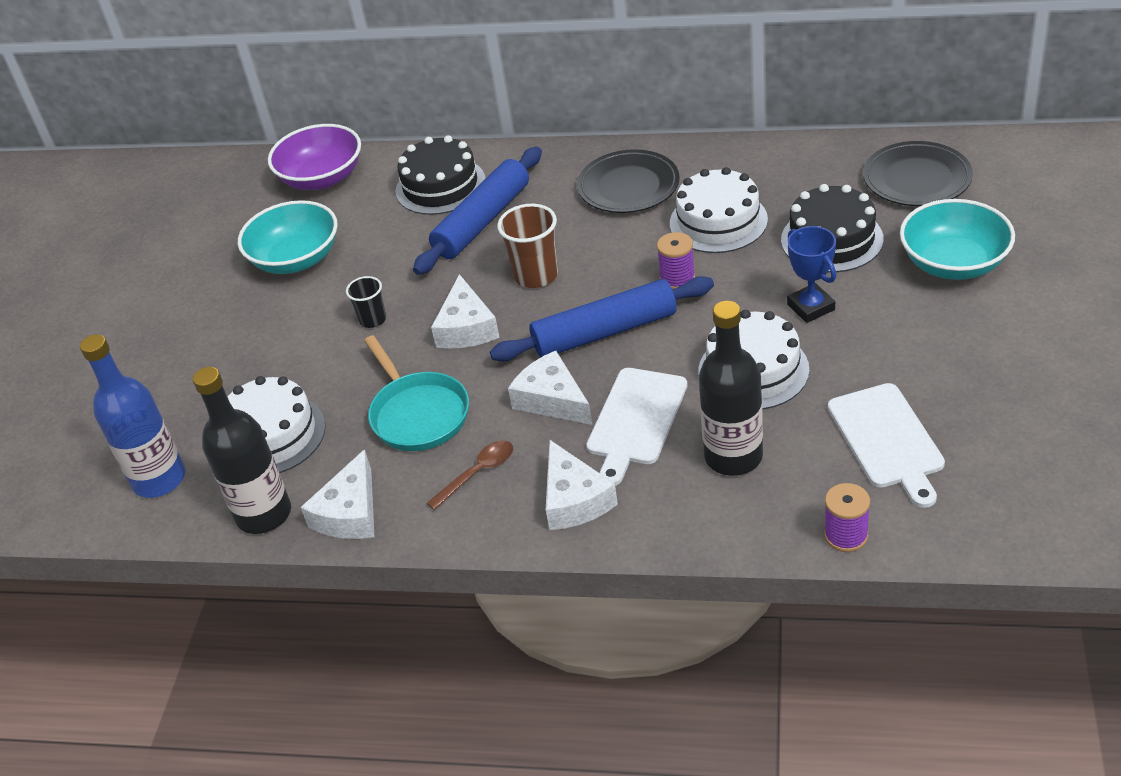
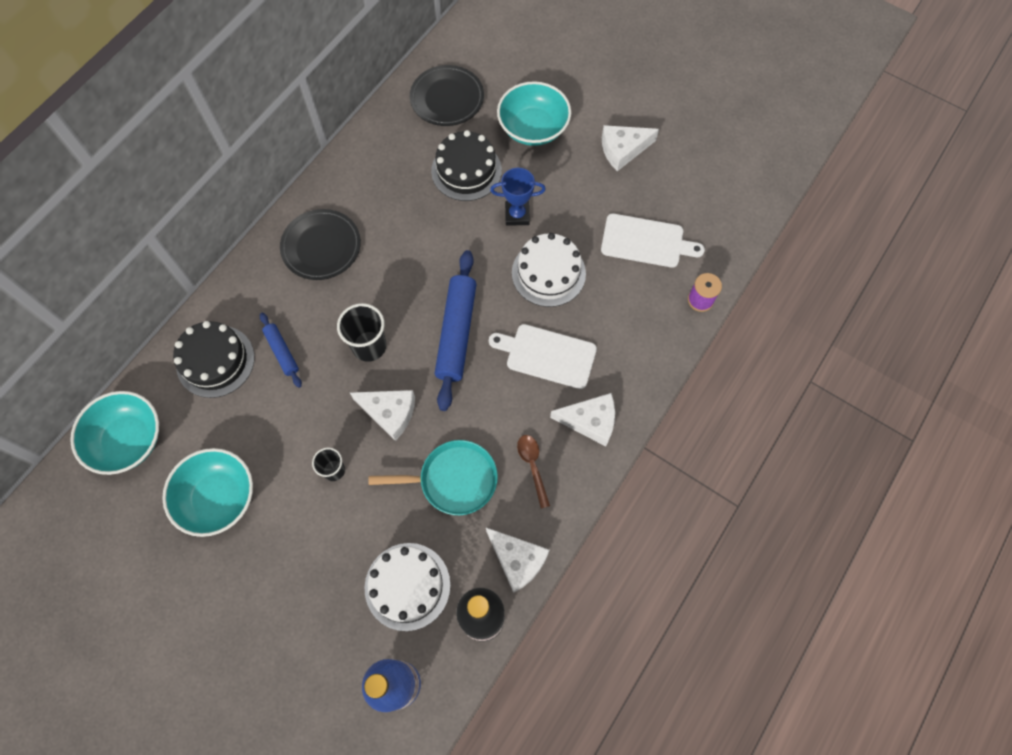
camera: 70 degrees left, 25 degrees up
purple bowl [268,124,361,190] -> turquoise bowl [70,391,159,475]
blue rolling pin [413,147,542,275] -> blue rolling pin [260,313,302,388], size x0.53
brown cup [497,204,558,288] -> black cup [337,303,387,362]
white cheese [508,351,592,425] -> white cheese moved to [602,125,659,171]
white cutting board [586,368,688,486] -> white cutting board turned 150 degrees clockwise [489,324,597,389]
purple spool [657,232,695,289] -> none
white cake [670,167,768,253] -> none
black bottle [699,301,763,476] -> none

